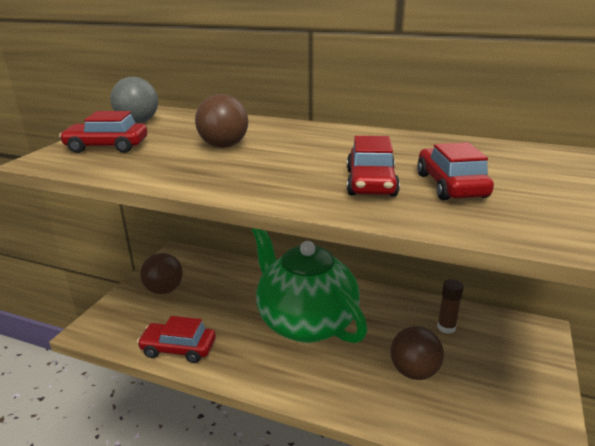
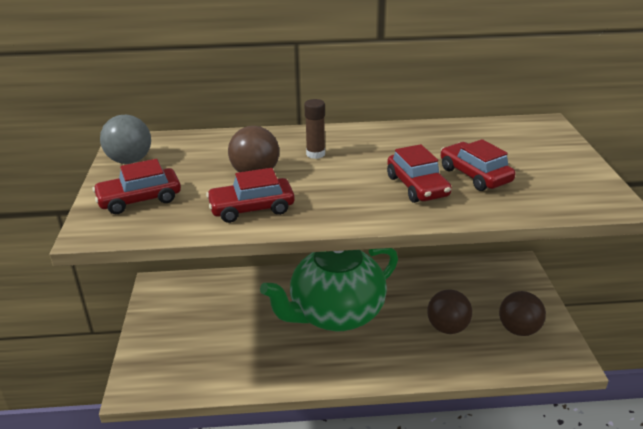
camera: 25 degrees left, 5 degrees up
red car [137,316,216,363] -> red car moved to [206,168,295,223]
brown ball [140,253,183,294] -> brown ball moved to [499,291,546,336]
green teapot [252,228,367,343] -> green teapot turned 60 degrees counterclockwise [260,248,398,331]
brown glue stick [437,279,464,334] -> brown glue stick moved to [304,99,325,159]

